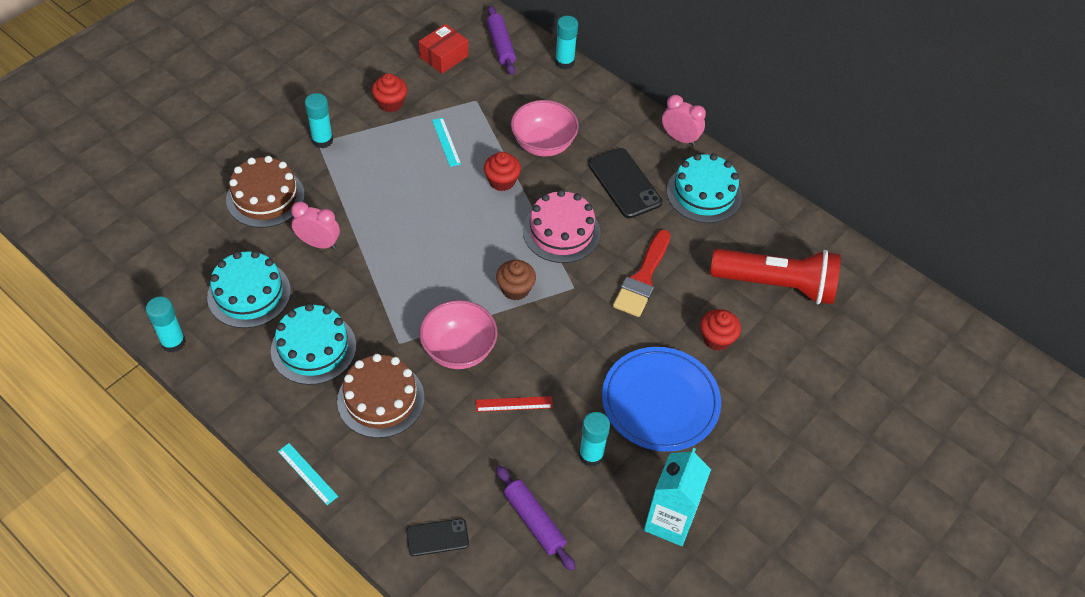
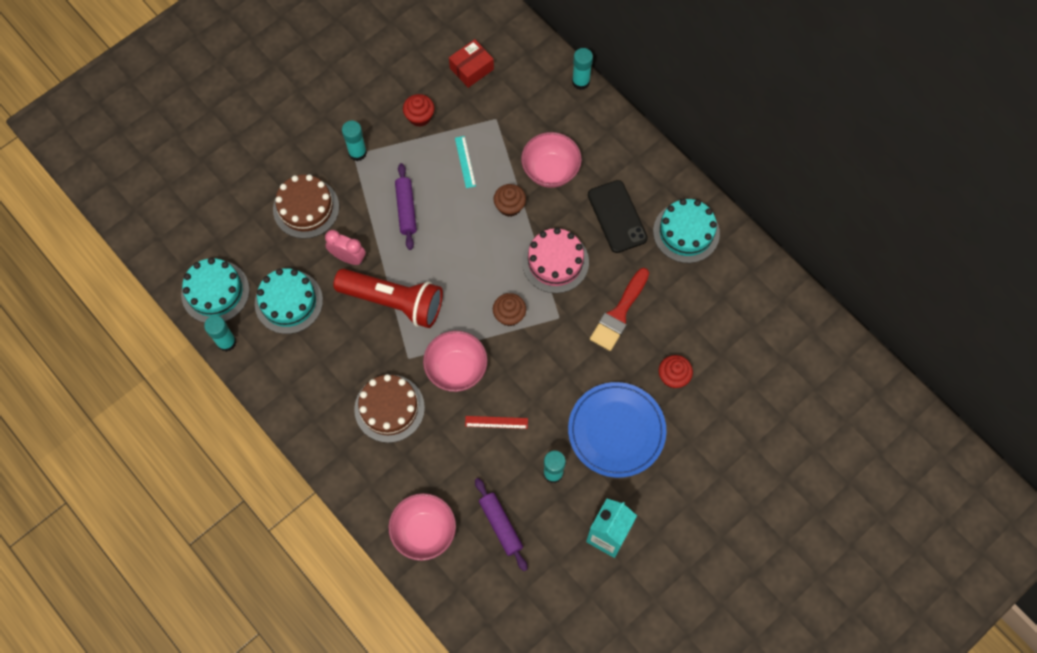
camera: 10 degrees right, 15 degrees up
turquoise cake [271,303,356,385] -> turquoise cake moved to [181,258,250,323]
turquoise ruler [278,443,338,505] -> none
black phone [406,518,469,556] -> pink bowl [388,493,456,561]
red cupcake [484,152,521,191] -> brown cupcake [494,184,526,217]
purple rolling pin [487,5,516,75] -> purple rolling pin moved to [395,163,417,250]
pink clock [662,95,706,146] -> none
red flashlight [710,249,841,305] -> red flashlight moved to [333,269,443,328]

